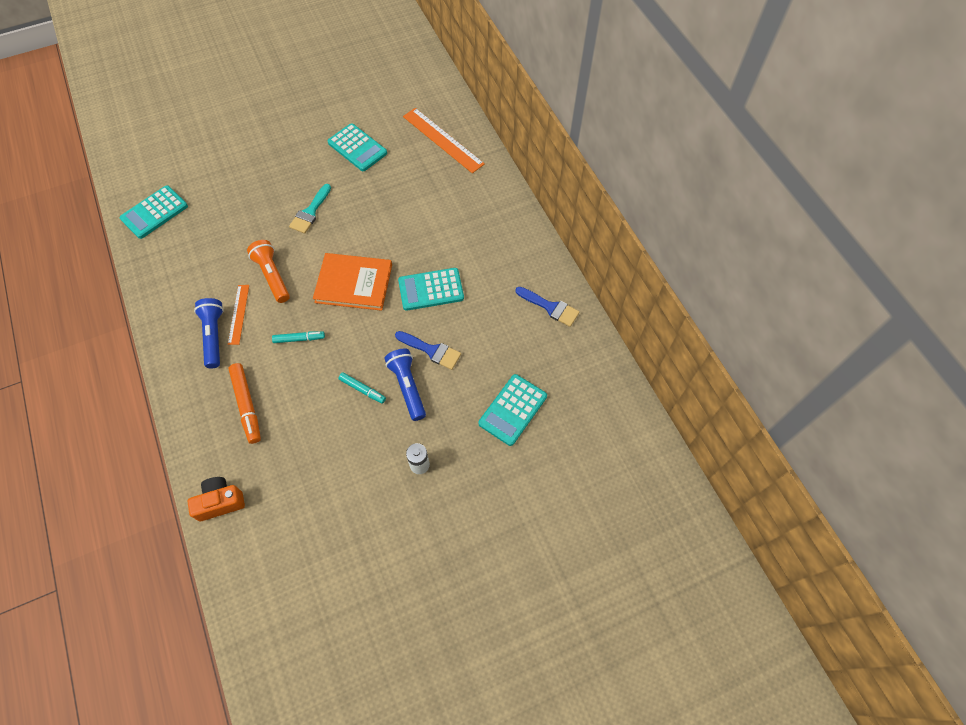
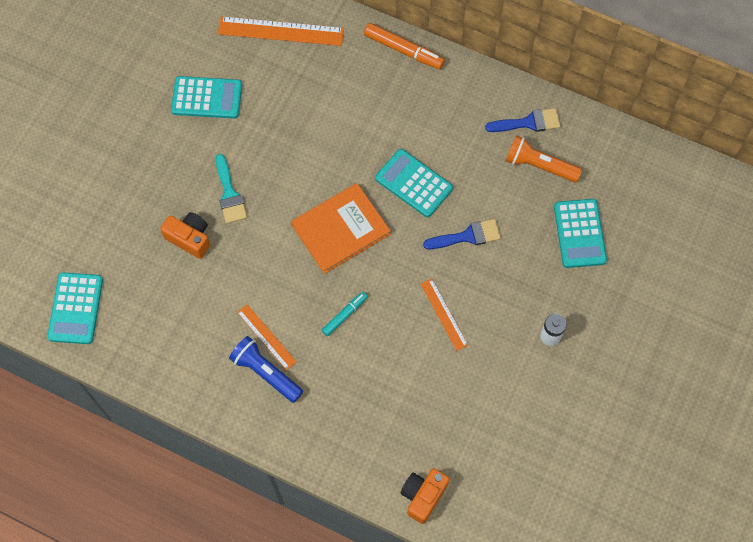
camera: 40 degrees left, 5 degrees up
orange marker [228,363,261,444] -> orange marker moved to [364,23,445,69]
orange flashlight [247,240,290,303] -> orange flashlight moved to [506,135,582,182]
turquoise marker [338,372,386,404] -> orange ruler [421,278,468,351]
blue flashlight [384,349,426,421] -> none
turquoise calculator [398,268,464,311] -> turquoise calculator turned 90 degrees clockwise [375,149,453,217]
none -> orange camera [160,212,210,259]

